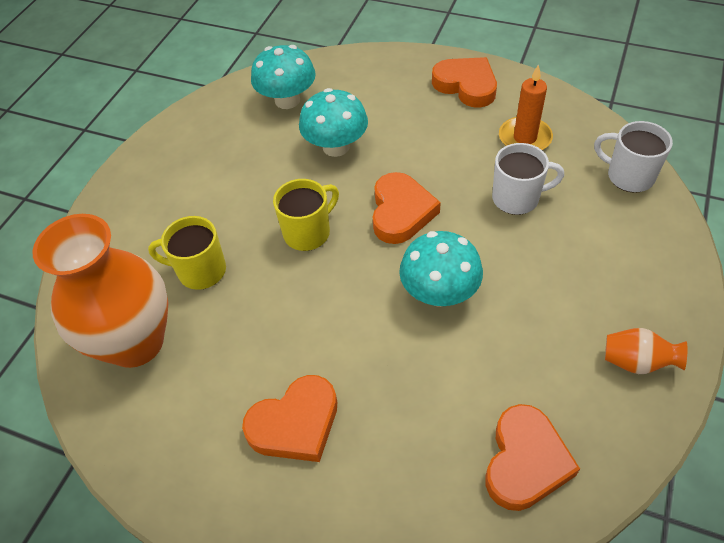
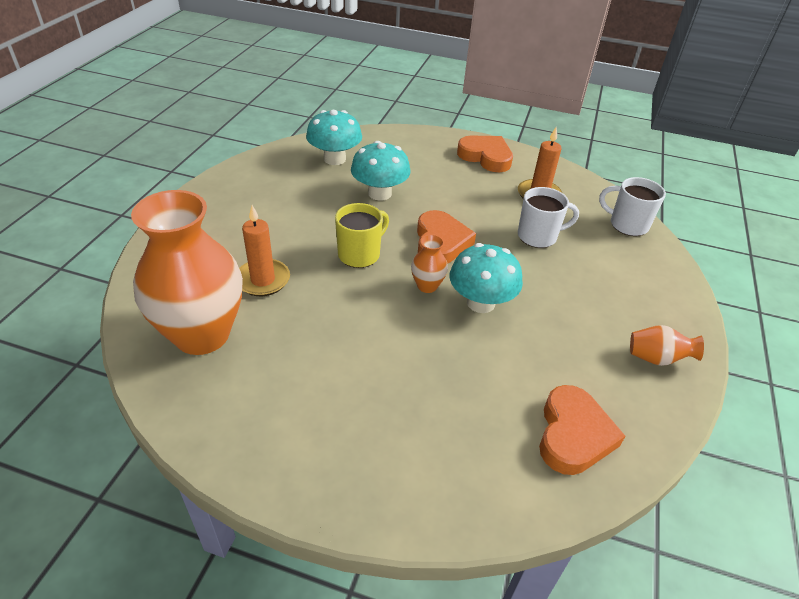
camera: 10 degrees left, 10 degrees down
yellow mug [148,216,226,290] -> orange candle [239,205,290,296]
orange heart [242,375,337,462] -> none
none -> orange vase [411,234,448,293]

